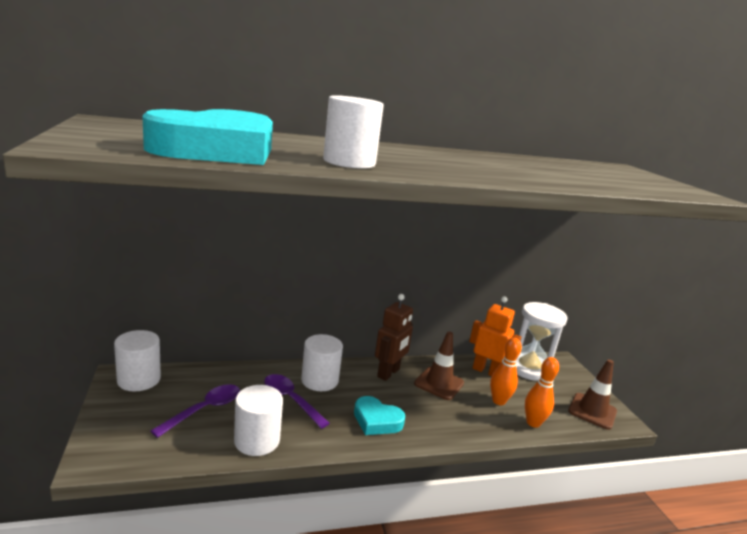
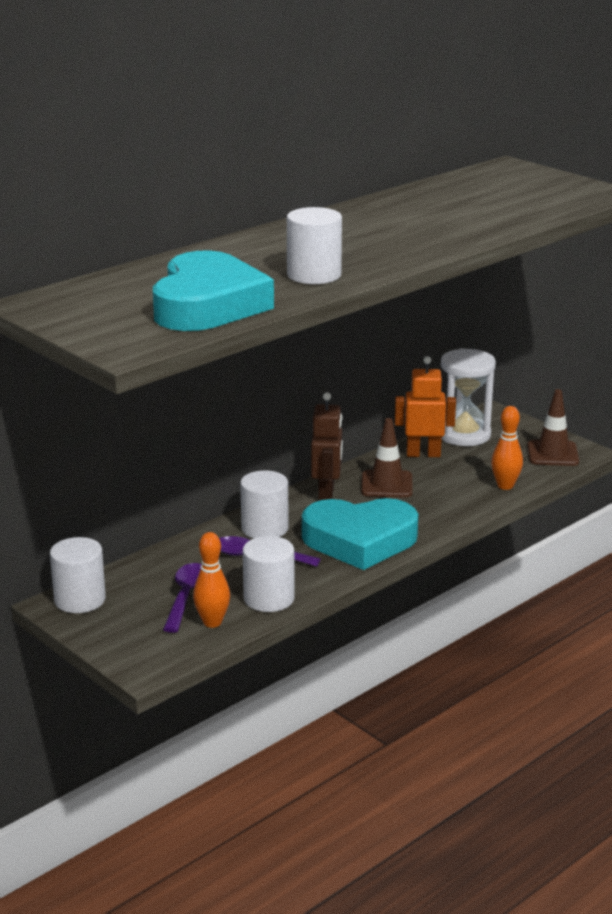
camera: 25 degrees left, 5 degrees up
turquoise heart [354,396,405,435] -> turquoise heart [302,498,418,570], size x1.88
orange bowling pin [490,338,522,405] -> orange bowling pin moved to [193,532,230,628]

